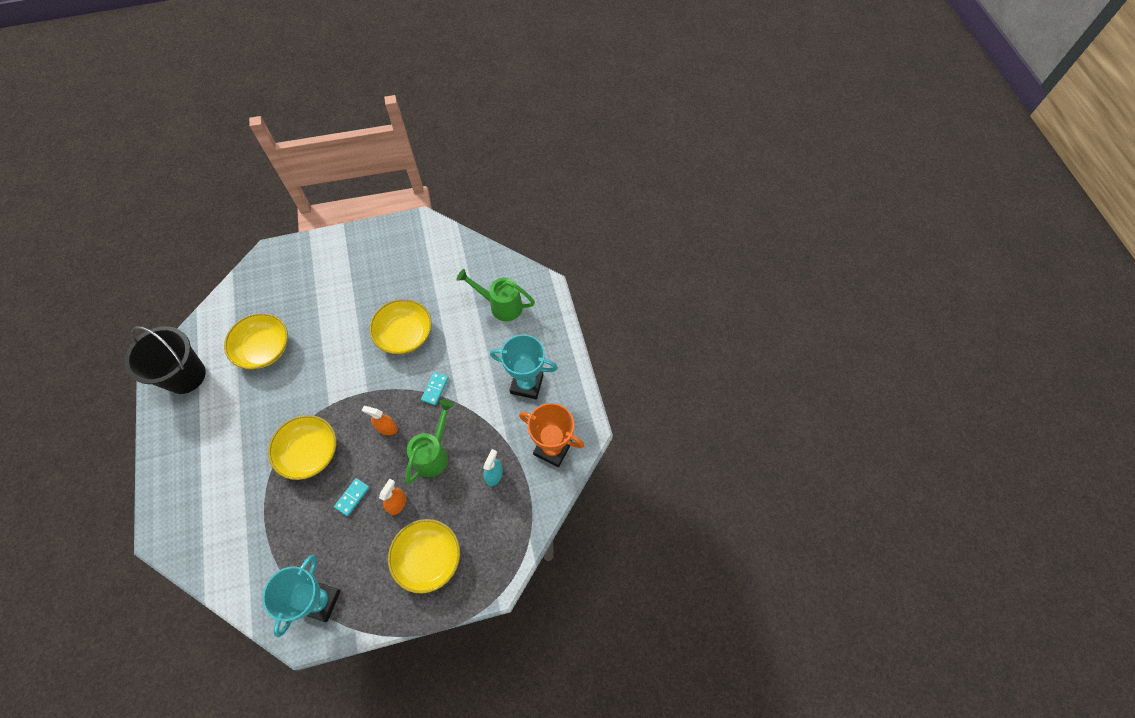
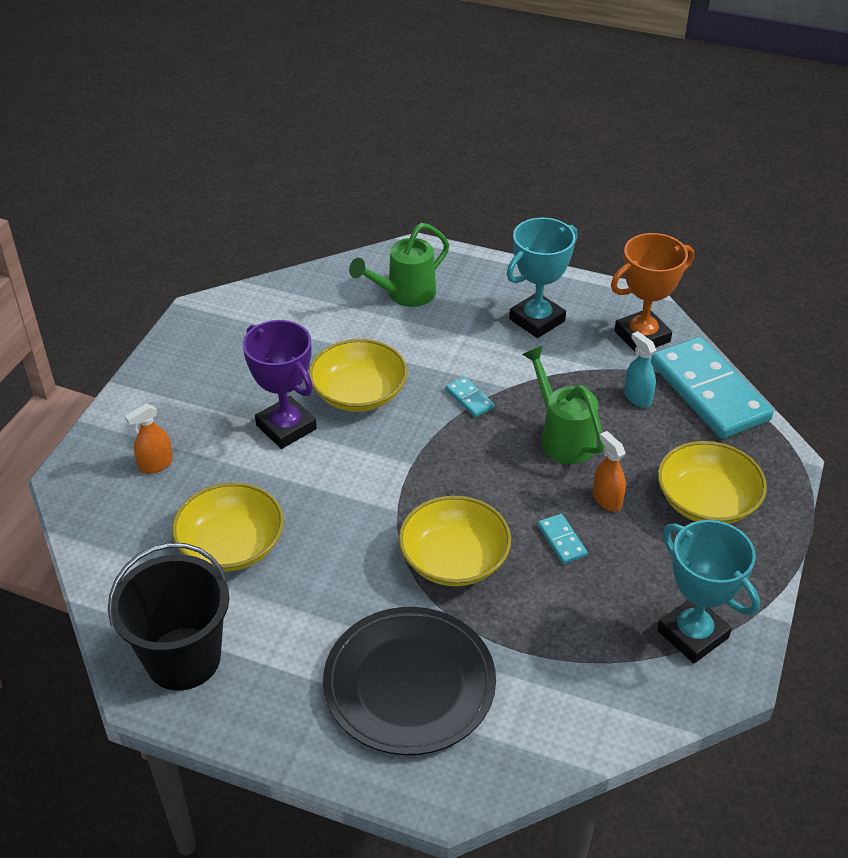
camera: 55 degrees left, 20 degrees down
orange spray bottle [362,406,398,435] -> orange spray bottle moved to [125,404,173,474]
none -> purple trophy [243,320,317,449]
none -> black plate [323,607,496,755]
none -> turquoise domino [651,337,774,439]

